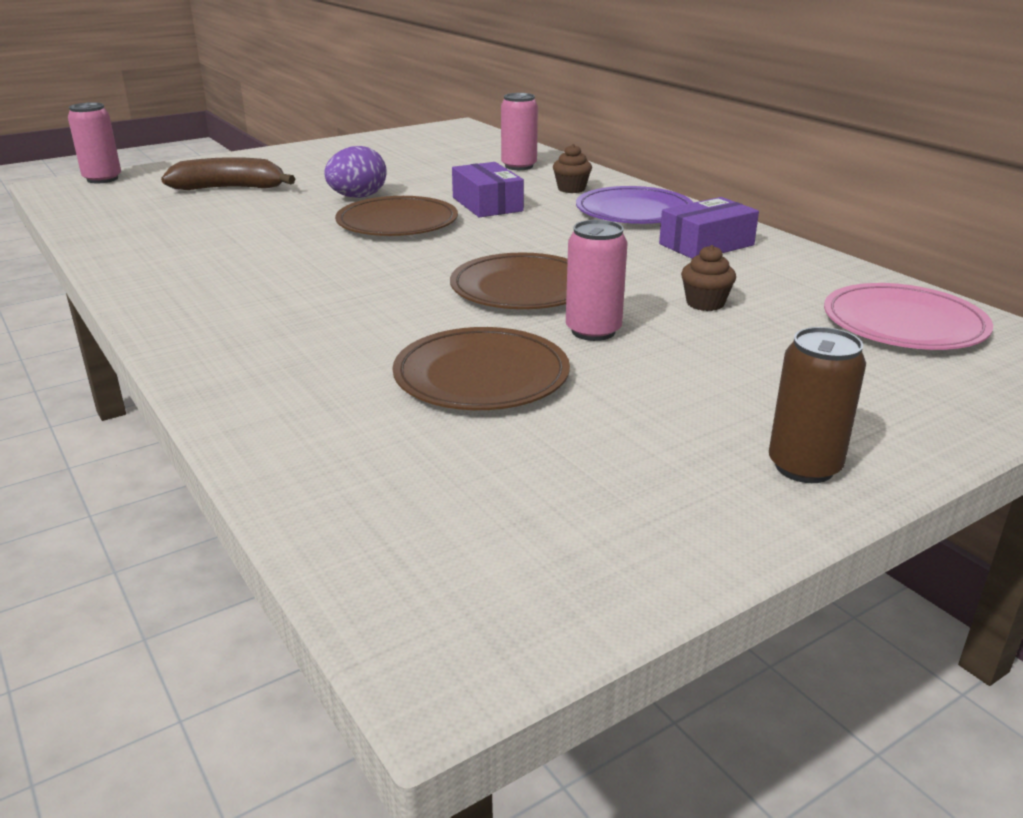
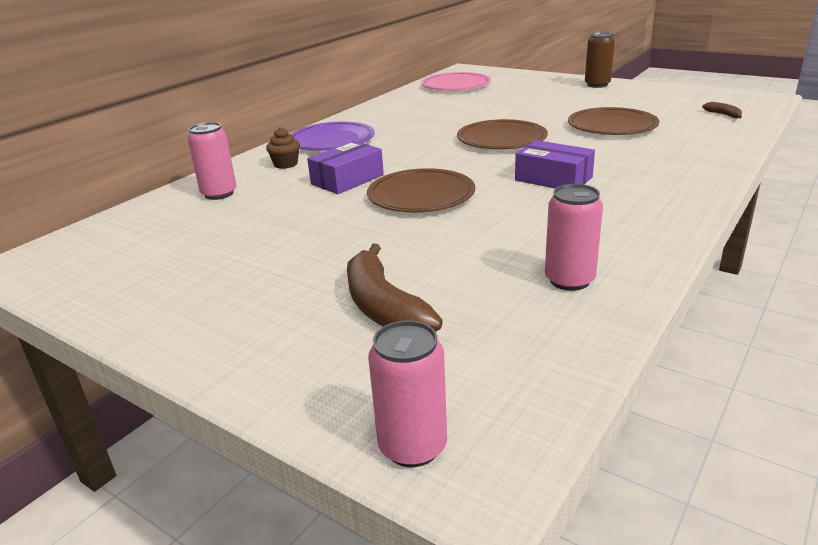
camera: 110 degrees left, 0 degrees up
purple egg [324,146,387,198] -> none
pink can [566,220,628,341] -> pink can moved to [545,184,603,291]
purple box [659,197,759,259] -> purple box moved to [515,140,595,188]
brown cupcake [681,245,736,311] -> none
none -> brown banana [702,102,742,118]

